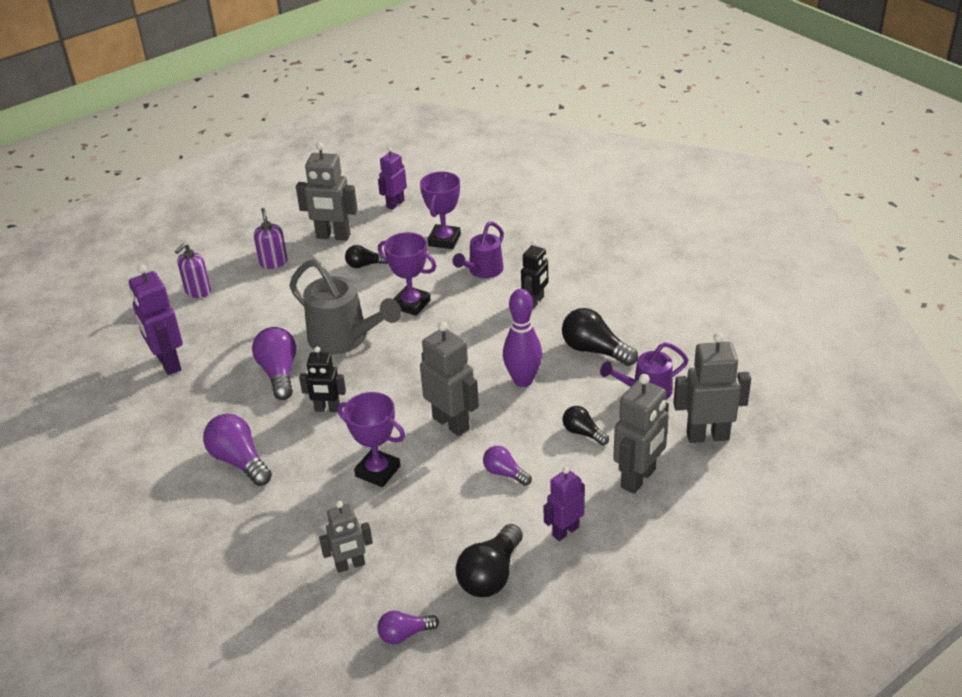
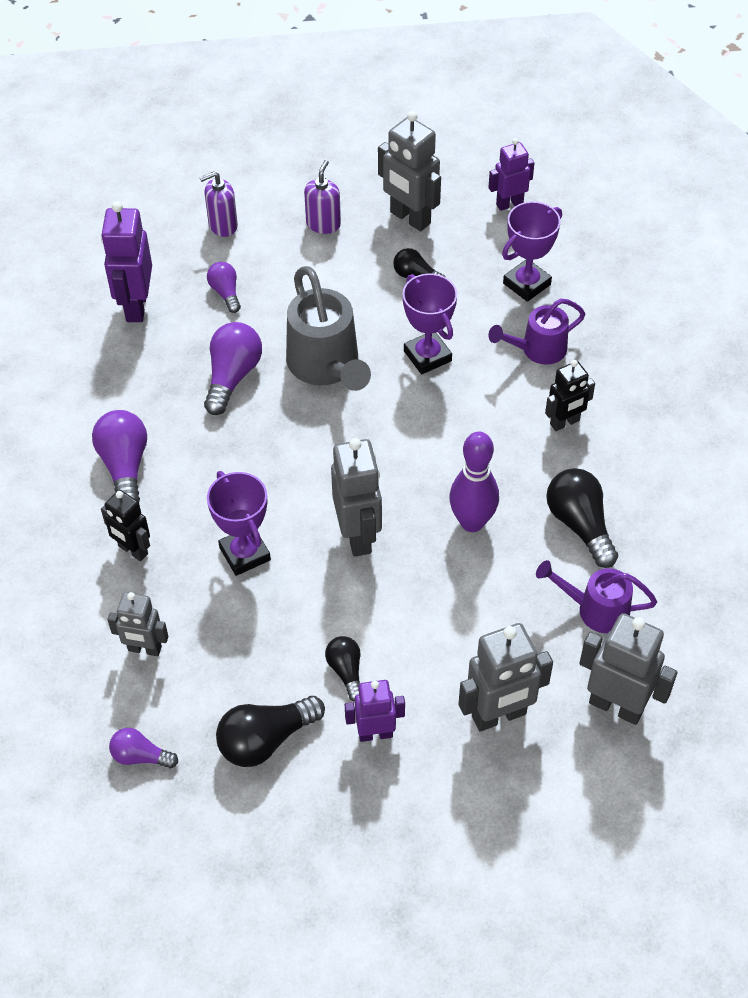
camera: 30 degrees right, 15 degrees up
black robot [299,347,346,412] -> black robot moved to [101,490,150,561]
purple light bulb [483,446,532,486] -> purple light bulb moved to [207,262,241,313]
black light bulb [563,406,609,445] -> black light bulb moved to [325,636,361,702]

